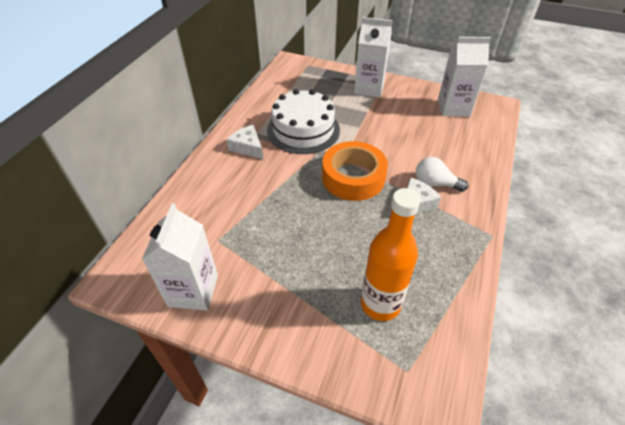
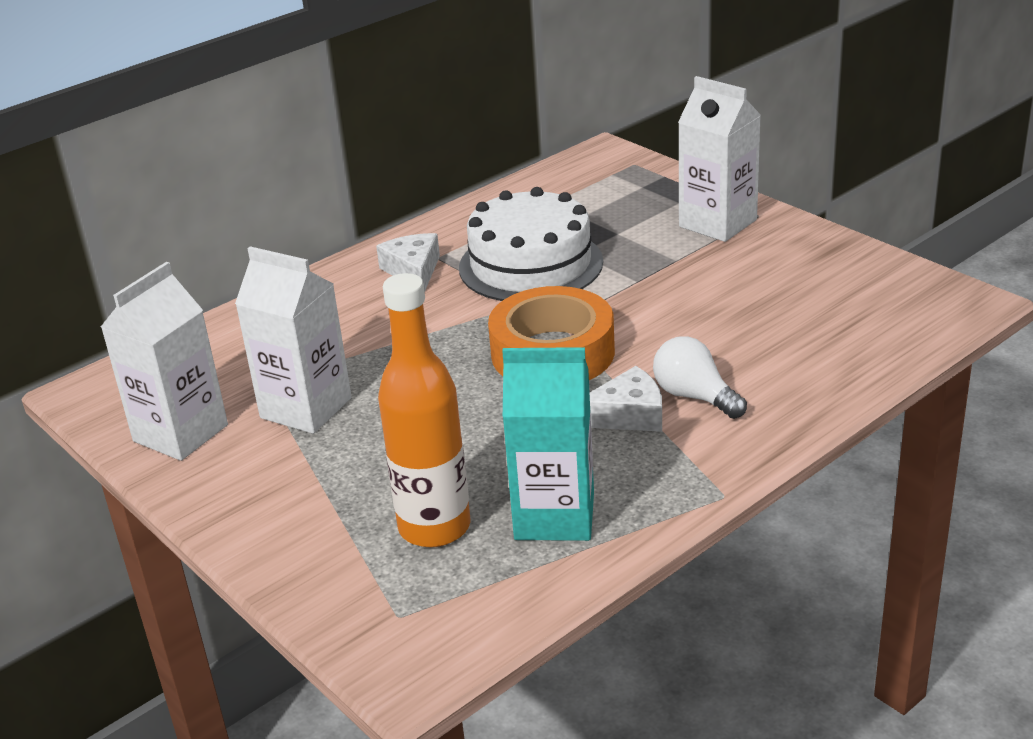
camera: 30 degrees right, 15 degrees down
white carton [438,37,491,117] -> white carton moved to [235,246,352,434]
none -> turquoise carton [502,347,594,541]

